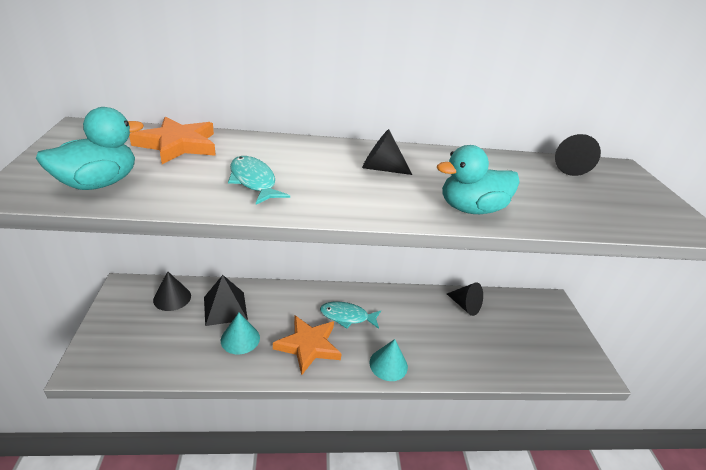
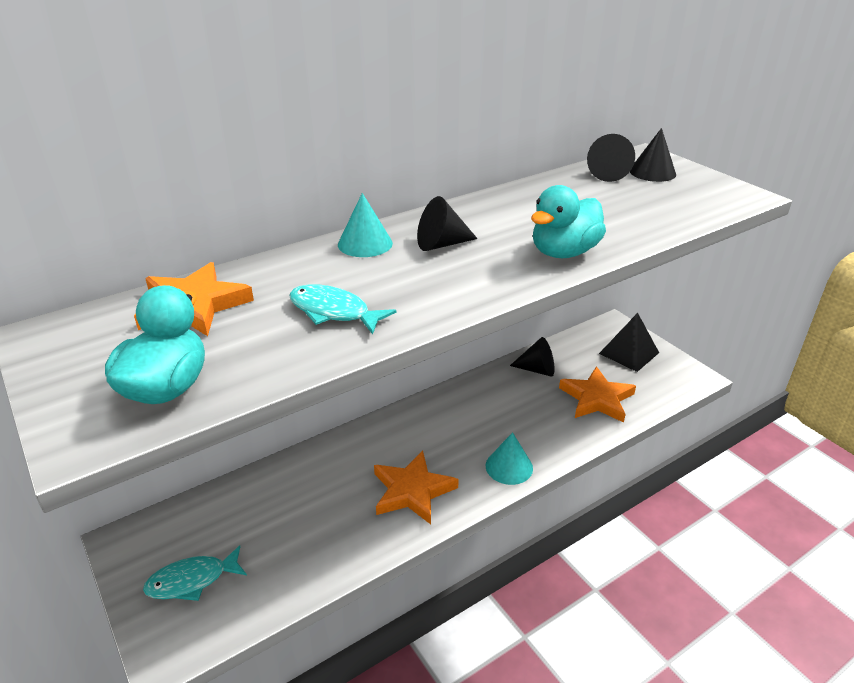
camera: 25 degrees left, 0 degrees up
black cone [153,271,191,311] -> black cone moved to [630,128,676,182]
black pyramid [204,275,248,326] -> black pyramid moved to [599,313,659,372]
turquoise cone [221,313,260,355] -> turquoise cone moved to [338,193,393,257]
turquoise fish [320,302,381,329] -> turquoise fish moved to [143,545,247,601]
none -> orange star [559,366,636,423]

